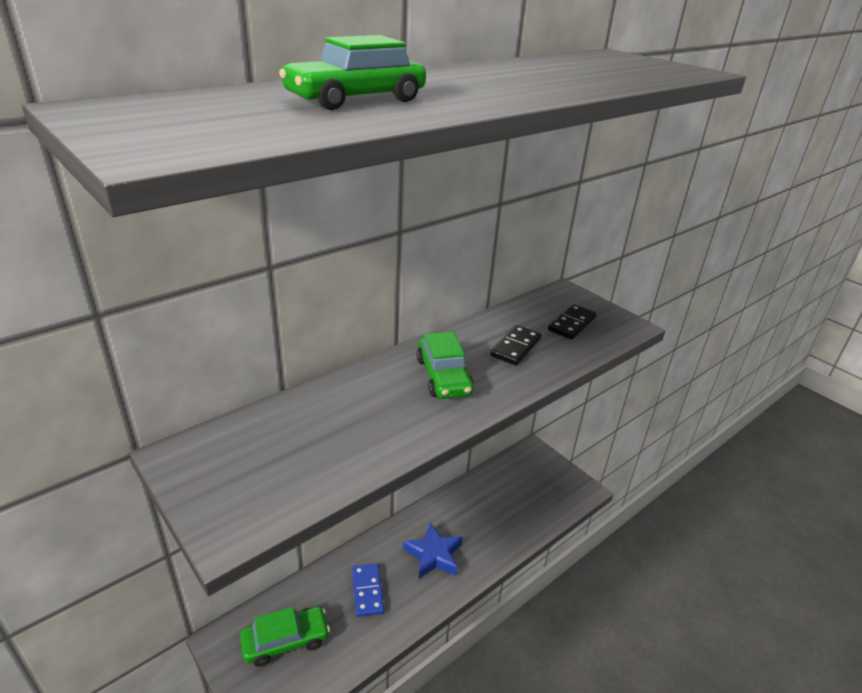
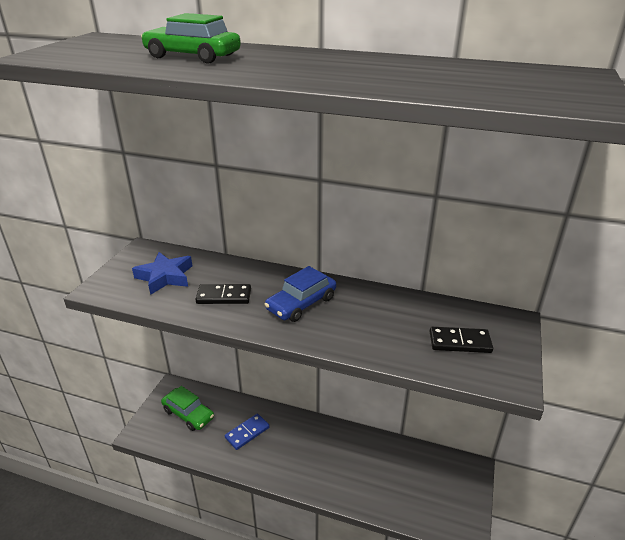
camera: 60 degrees right, 0 degrees up
blue star [403,522,463,579] -> blue star moved to [132,252,192,295]
green car [417,332,474,399] -> blue car [264,266,336,322]
black domino [490,325,541,365] -> black domino moved to [195,284,251,304]

